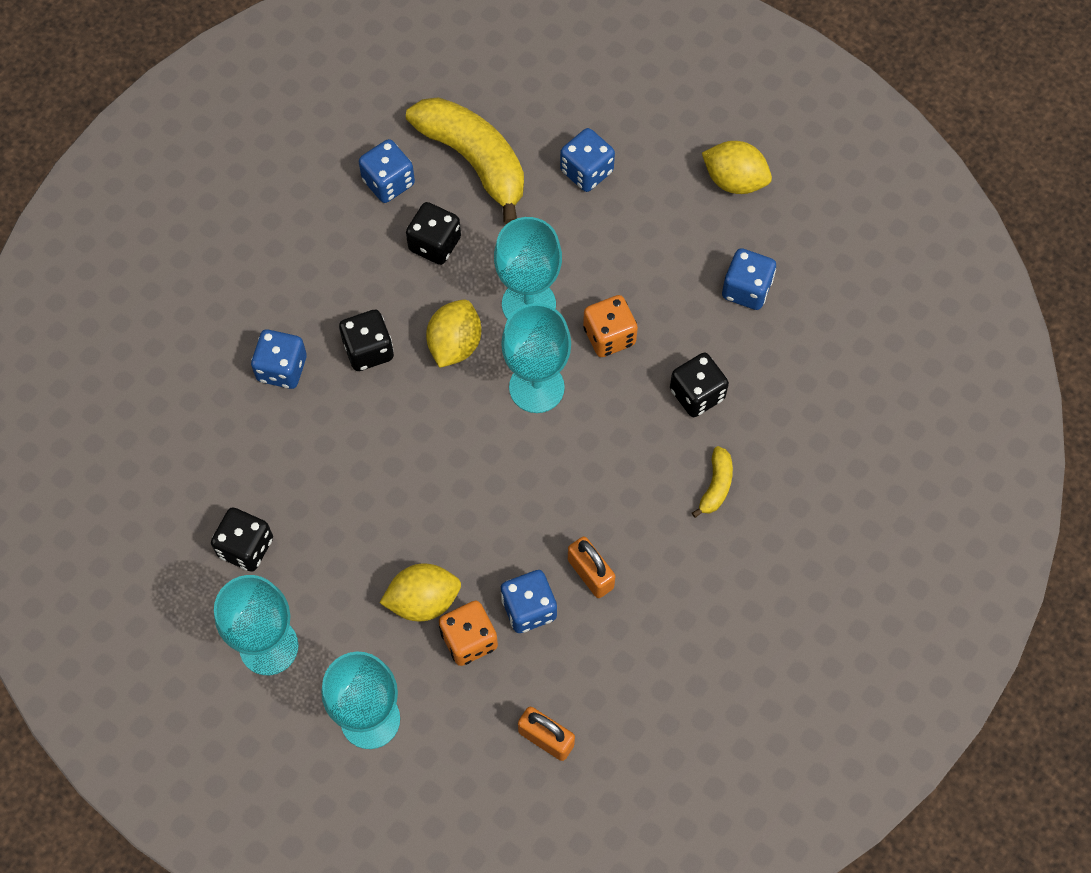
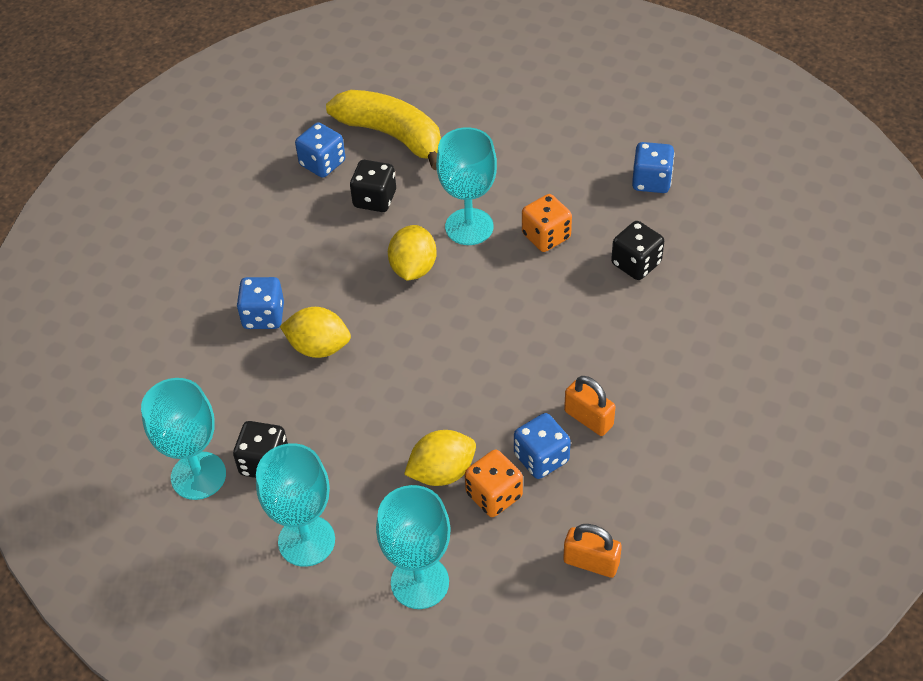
camera: 10 degrees left, 15 degrees down
black dice [339,310,394,371] -> none
turquoise goblet [501,303,571,413] -> turquoise goblet moved to [141,378,226,500]
blue dice [560,128,615,192] -> none
yellow banana [692,446,733,518] -> none
yellow lemon [702,141,772,194] -> yellow lemon moved to [280,307,351,358]

